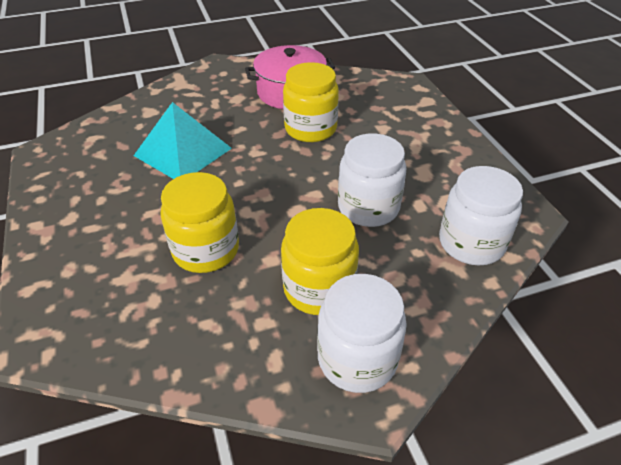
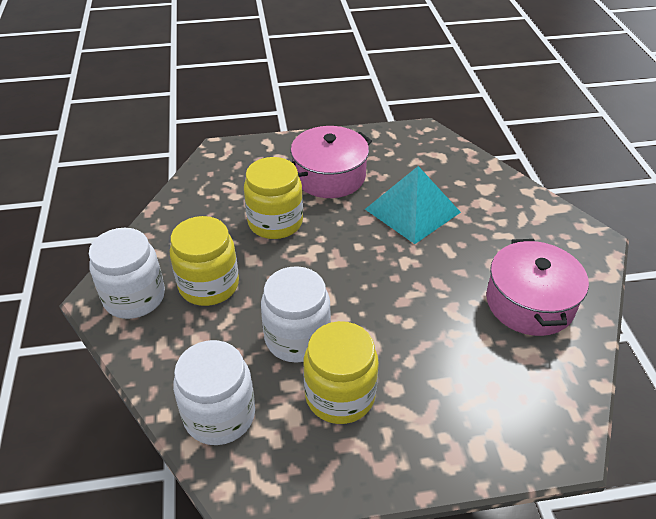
camera: 100 degrees right, 0 degrees up
yellow jar [283,62,339,142] -> yellow jar moved to [304,321,379,424]
none -> pink pot [291,126,372,198]

